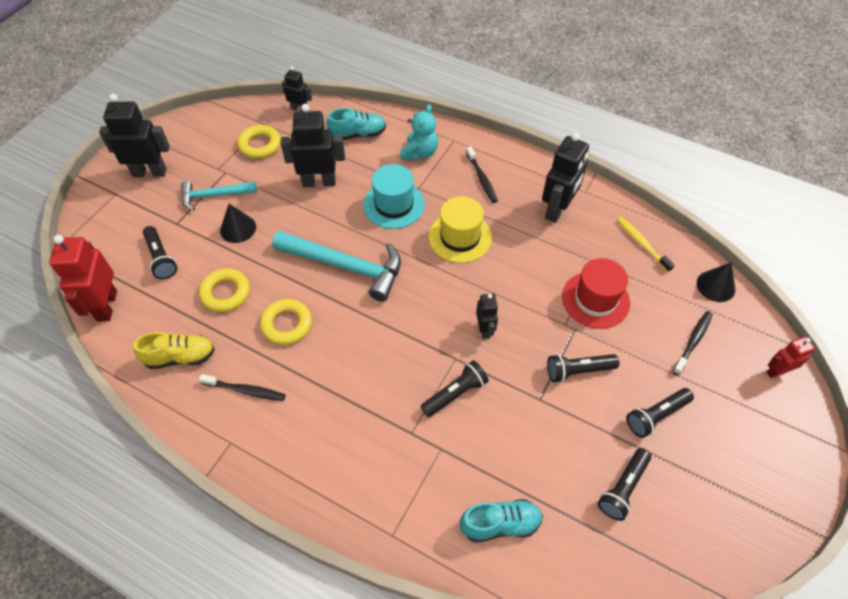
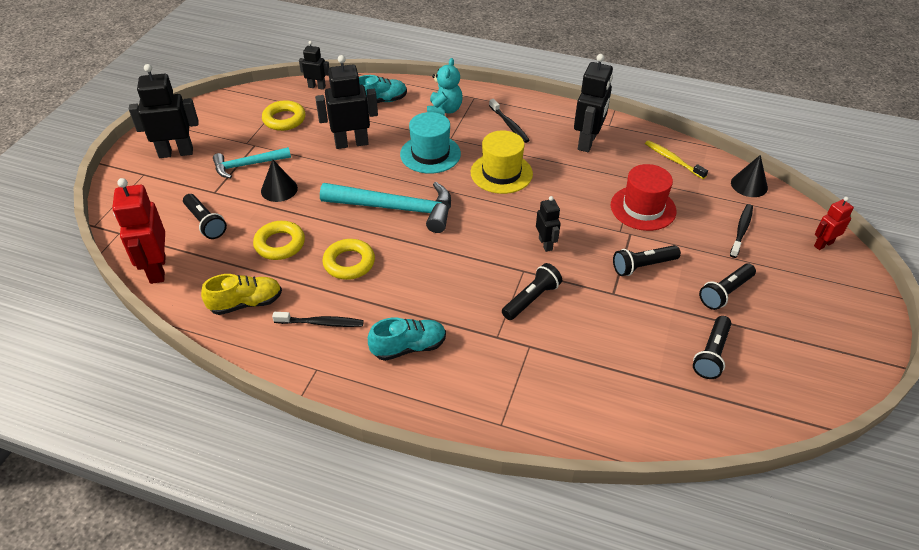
camera: 10 degrees left, 10 degrees down
turquoise shoe [460,499,543,543] -> turquoise shoe moved to [368,318,446,361]

